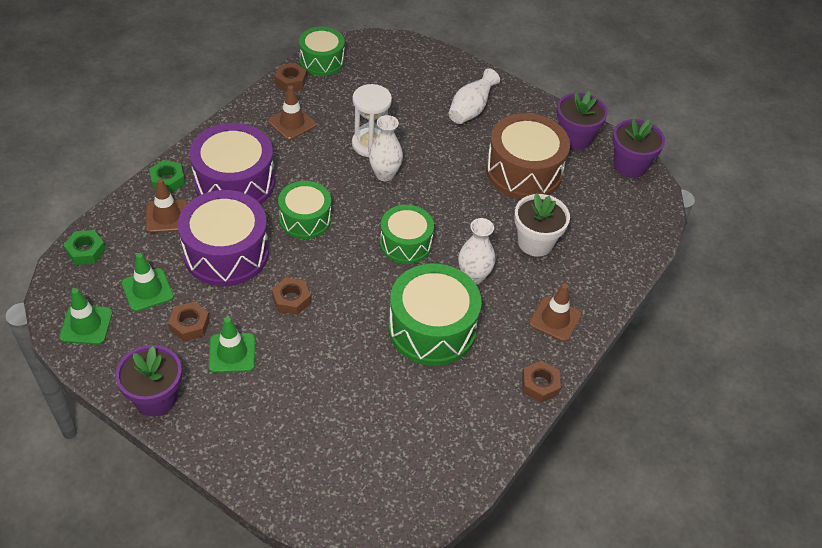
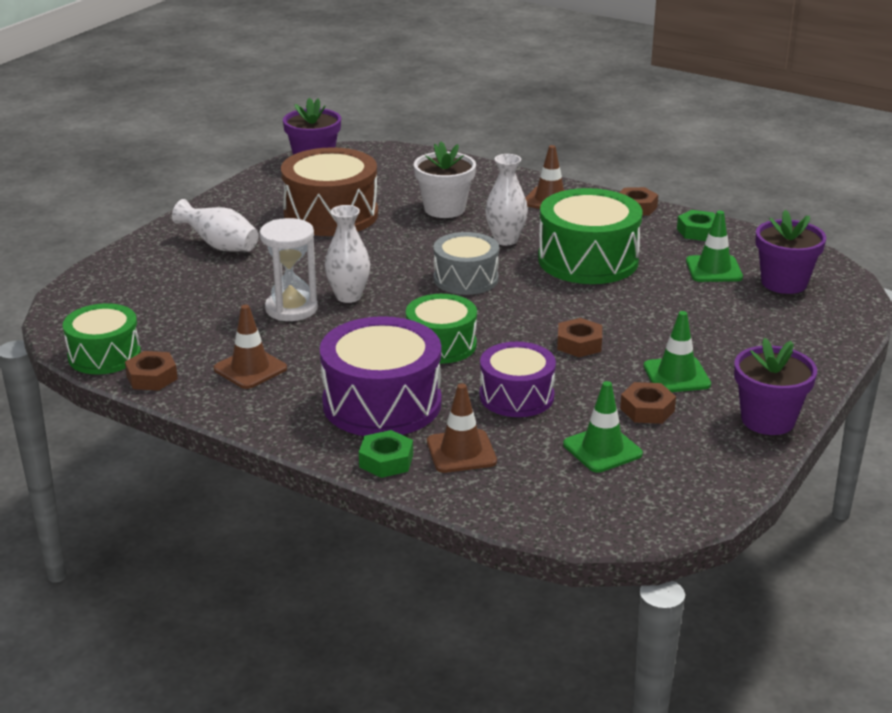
camera: 90 degrees left, 20 degrees down
green traffic cone [59,288,113,345] -> green traffic cone moved to [686,211,743,282]
green nut [64,230,106,265] -> green nut moved to [677,210,715,241]
purple drum [178,190,269,286] -> purple drum [480,342,556,417], size x0.63
green drum [380,205,434,264] -> grey drum [433,232,499,295]
purple flower pot [557,91,608,150] -> purple flower pot moved to [755,210,826,294]

